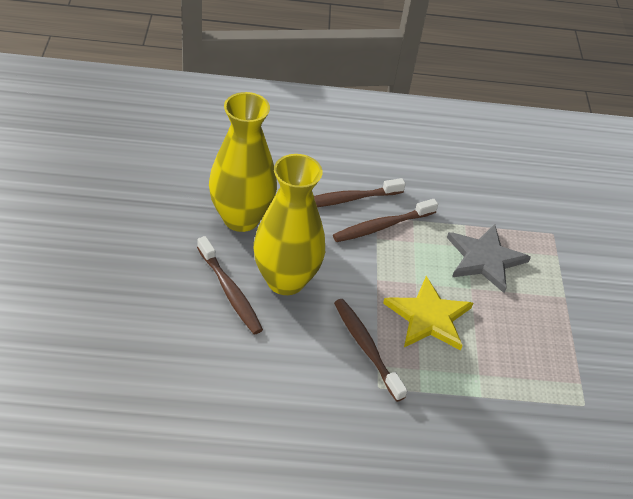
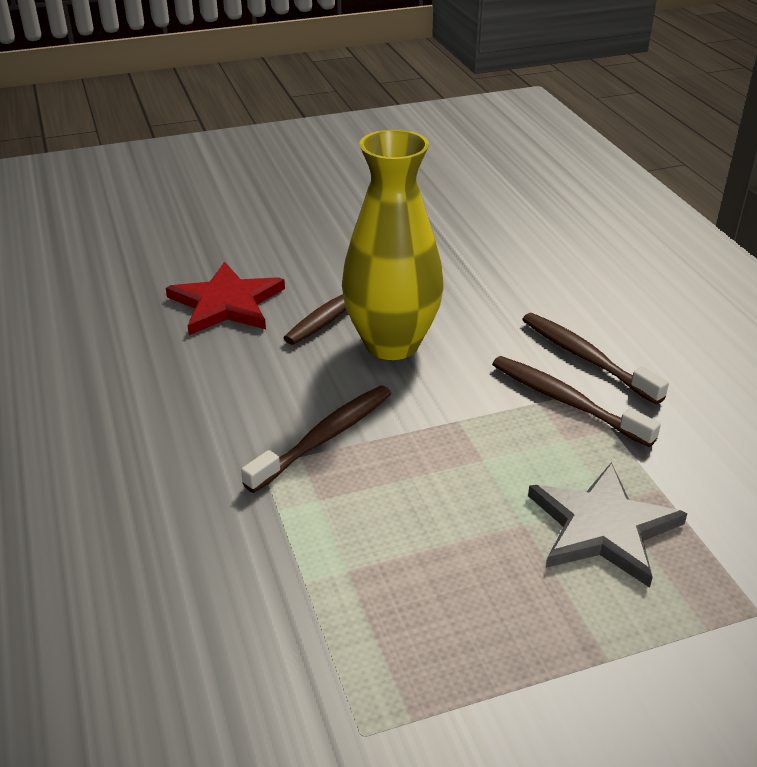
camera: 75 degrees right, 10 degrees down
yellow vase [209,92,277,232] -> none
yellow star [383,276,473,350] -> none
none -> red star [166,261,285,335]

